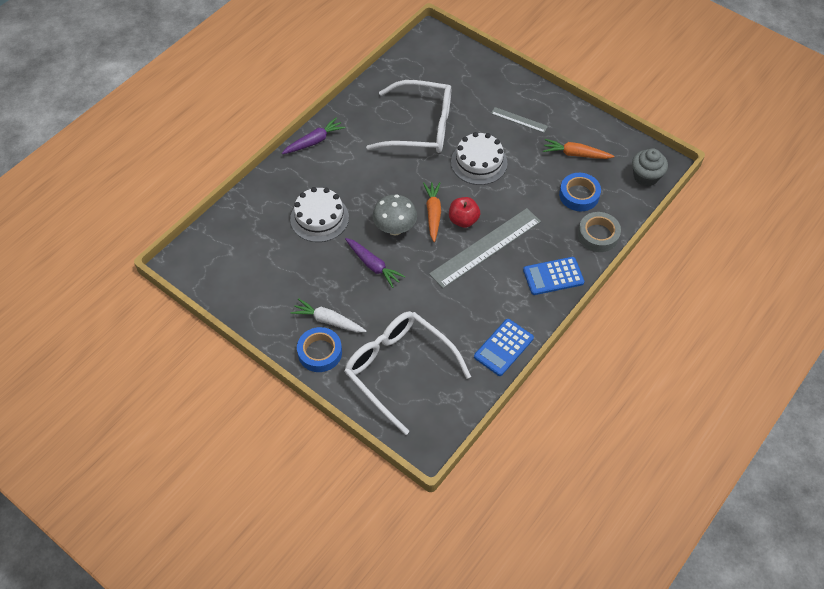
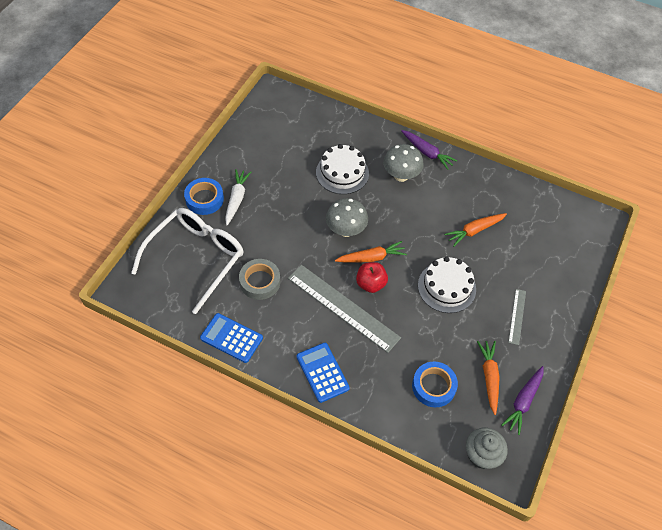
camera: 75 degrees right, 0 degrees up
purple carrot [345,238,405,288] -> purple carrot moved to [501,366,544,435]
white glasses [366,80,451,153] -> orange carrot [444,213,507,247]
grey tape [578,212,621,252] -> grey tape moved to [239,259,280,300]
none -> grey mushroom [383,144,424,182]

